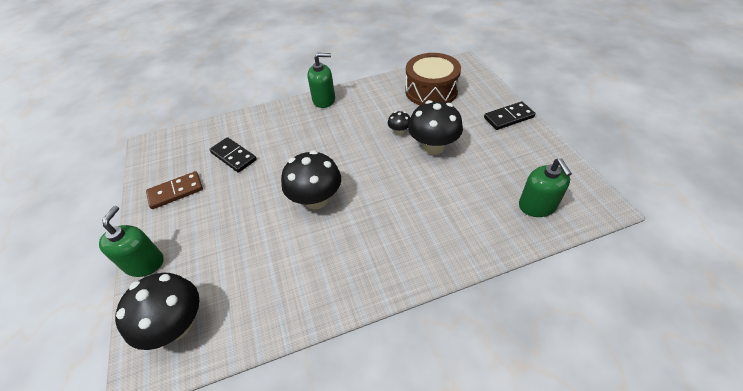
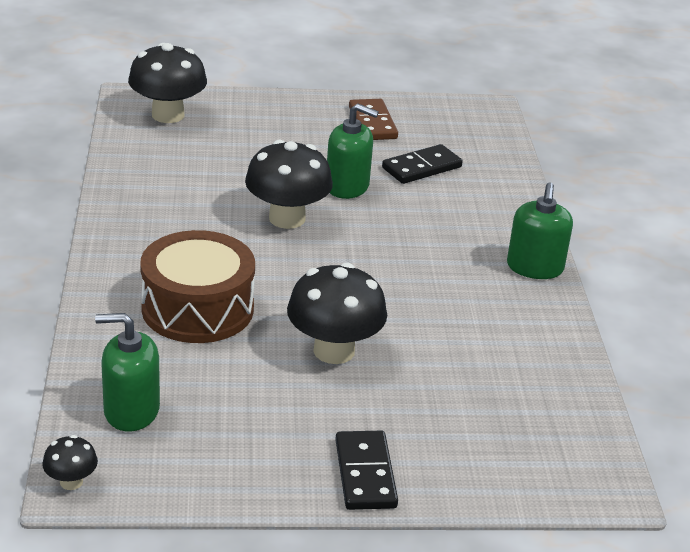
camera: 100 degrees right, 15 degrees down
green soap dispenser [99,206,163,277] -> green soap dispenser moved to [327,103,379,199]
black mushroom [388,111,410,135] -> black mushroom moved to [43,435,98,490]
brown drum [405,53,461,105] -> brown drum moved to [140,230,255,343]

